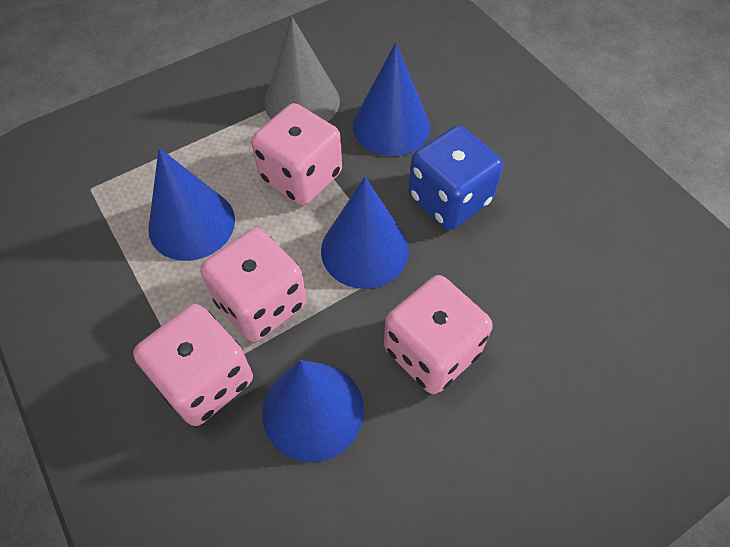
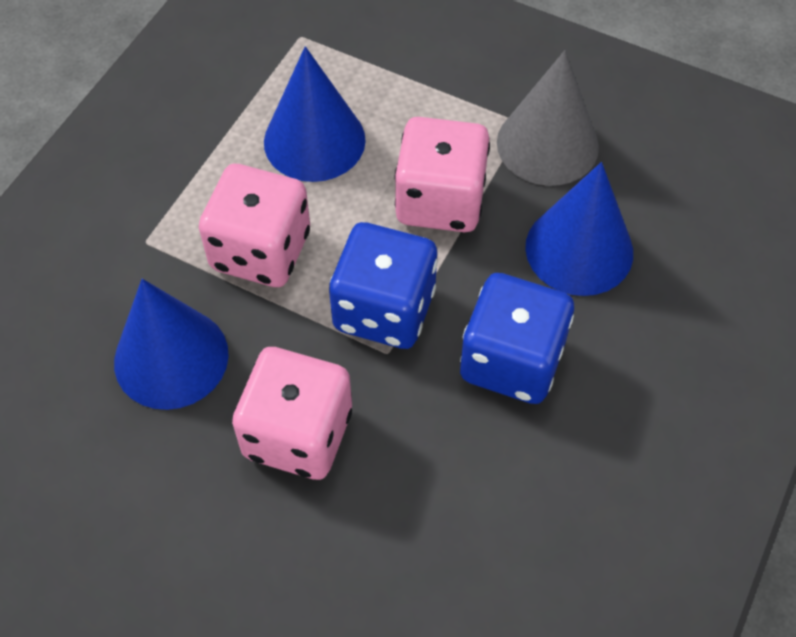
camera: 60 degrees right, 0 degrees up
pink dice [133,304,253,426] -> none
blue cone [321,177,409,289] -> blue dice [329,222,438,349]

